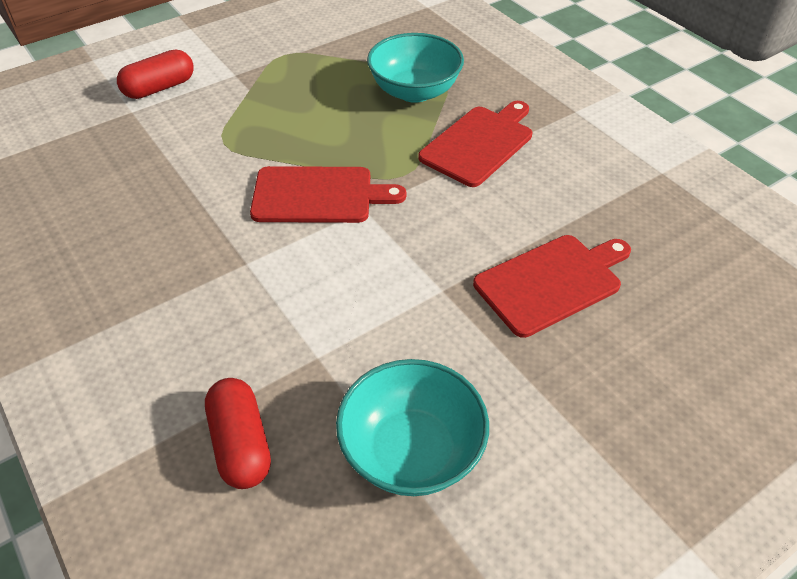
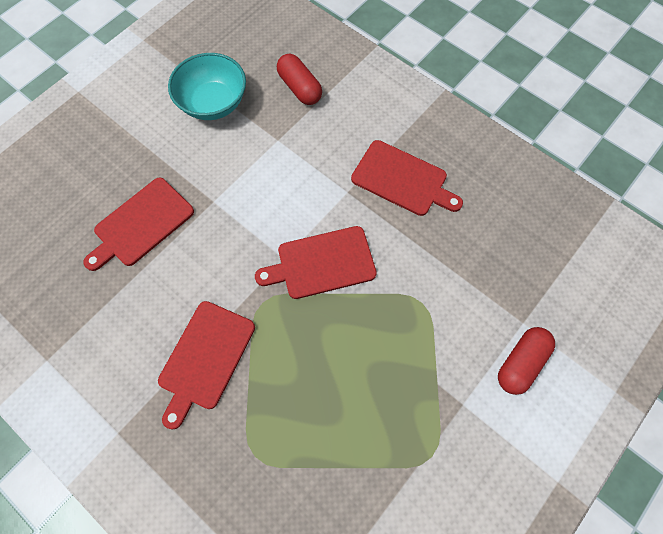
camera: 165 degrees right, 20 degrees up
turquoise bowl [367,33,464,103] -> none
none -> red cutting board [351,140,463,216]

